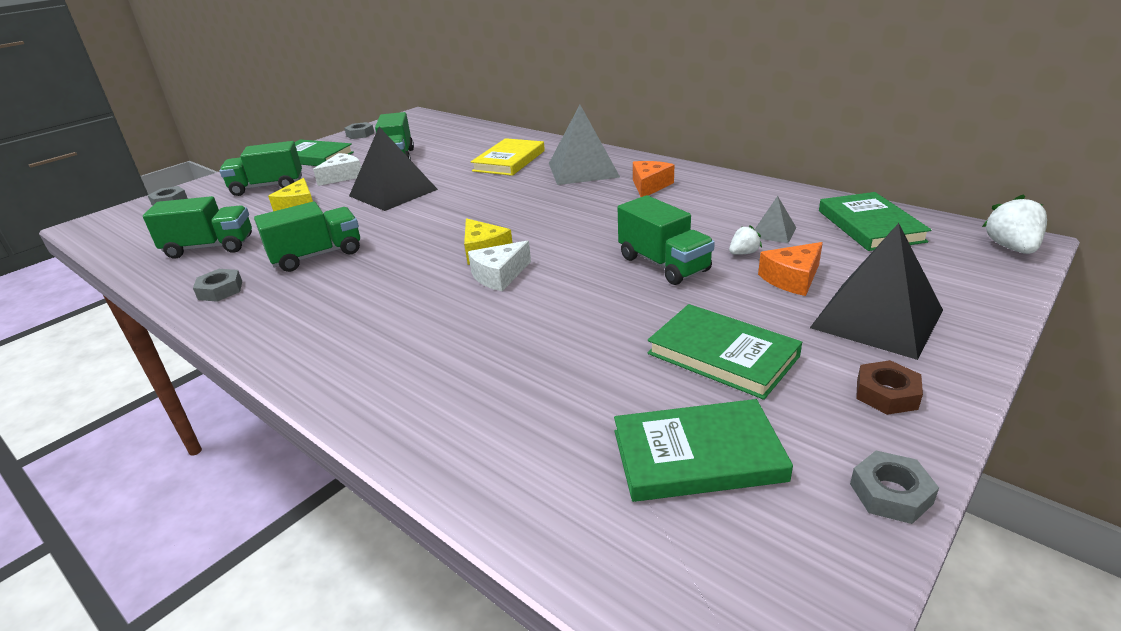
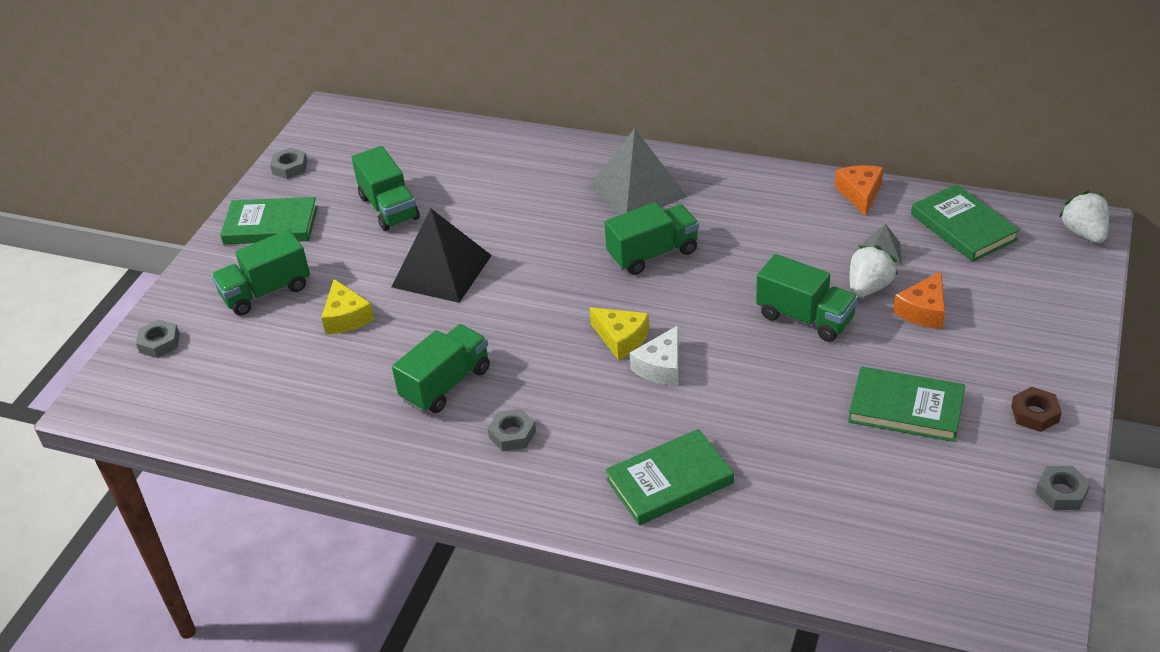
camera: 20 degrees left, 10 degrees up
green truck [143,196,252,259] -> green truck moved to [604,202,699,275]
grey nut [193,269,242,302] -> grey nut moved to [487,409,536,451]
white cheese [313,153,361,186] -> none
yellow book [471,138,545,176] -> none
green book [614,399,793,502] -> green book moved to [605,429,734,525]
orange cheese [633,161,674,197] -> orange cheese moved to [835,165,883,216]
white strawberry [729,225,762,255] -> white strawberry [849,245,898,297], size x1.74
black pyramid [810,223,943,360] -> none

